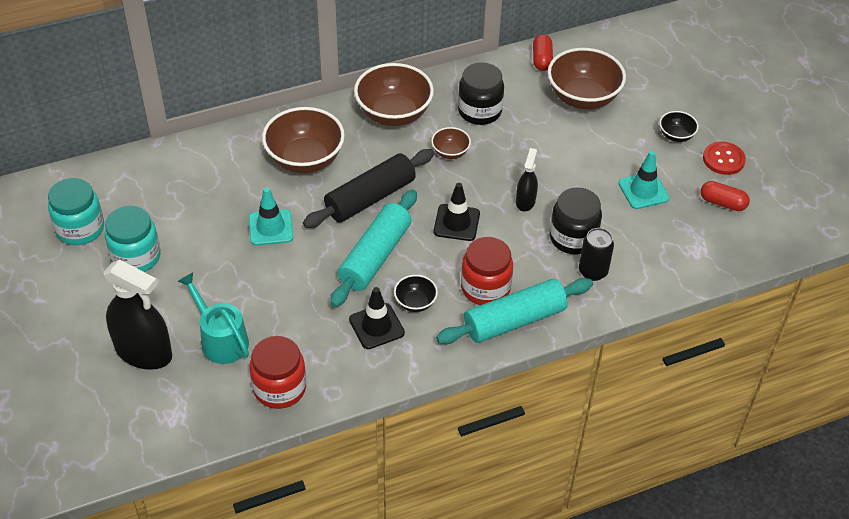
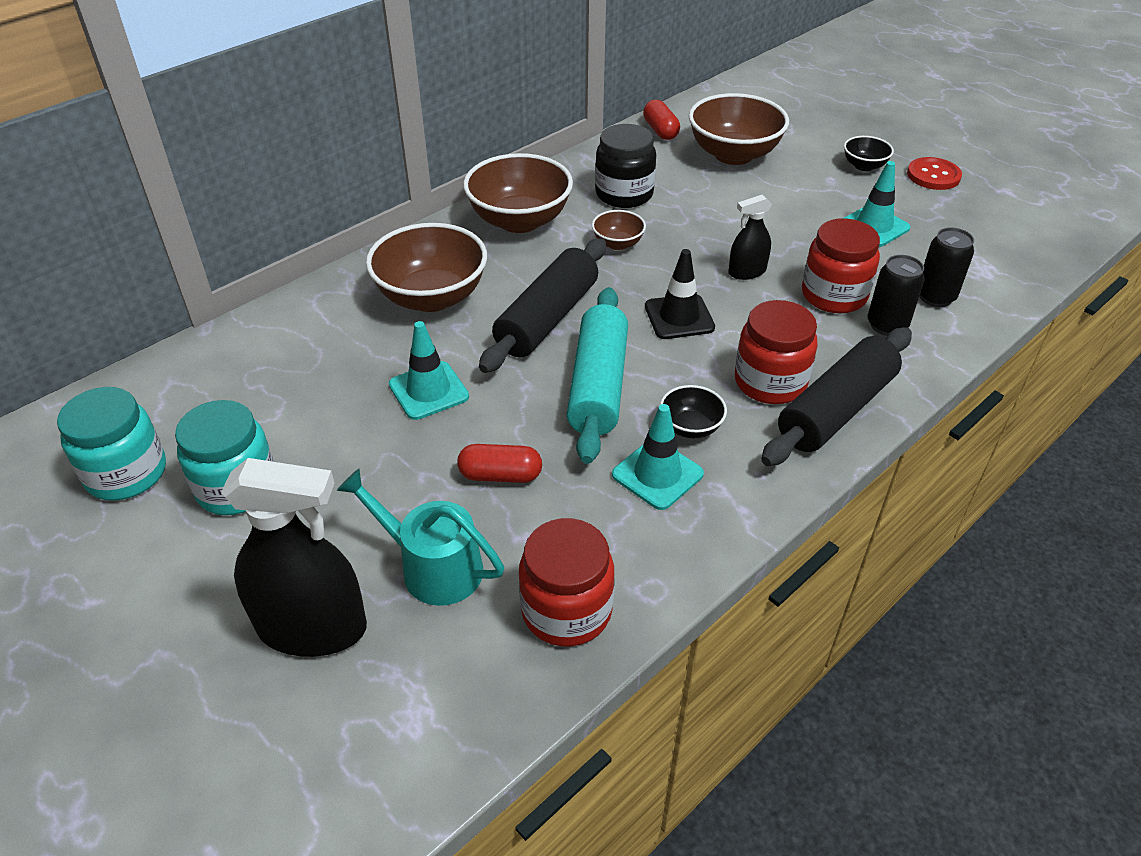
camera: 20 degrees left, 5 degrees down
black traffic cone [349,287,405,349] -> turquoise traffic cone [612,404,704,510]
turquoise rolling pin [436,278,593,344] -> black rolling pin [761,327,912,466]
black spray bottle [516,148,538,211] -> black spray bottle turned 105 degrees counterclockwise [729,195,772,280]
black jar [550,187,602,254] -> red jar [802,218,880,313]
red capsule [700,181,750,211] -> red capsule moved to [457,444,542,483]
none -> black can [919,227,974,307]

